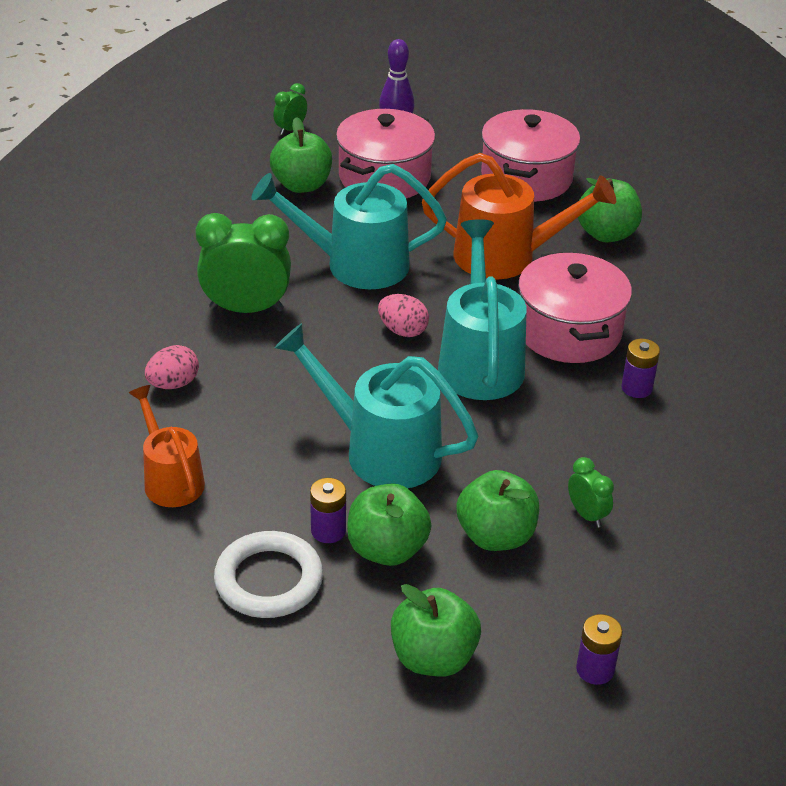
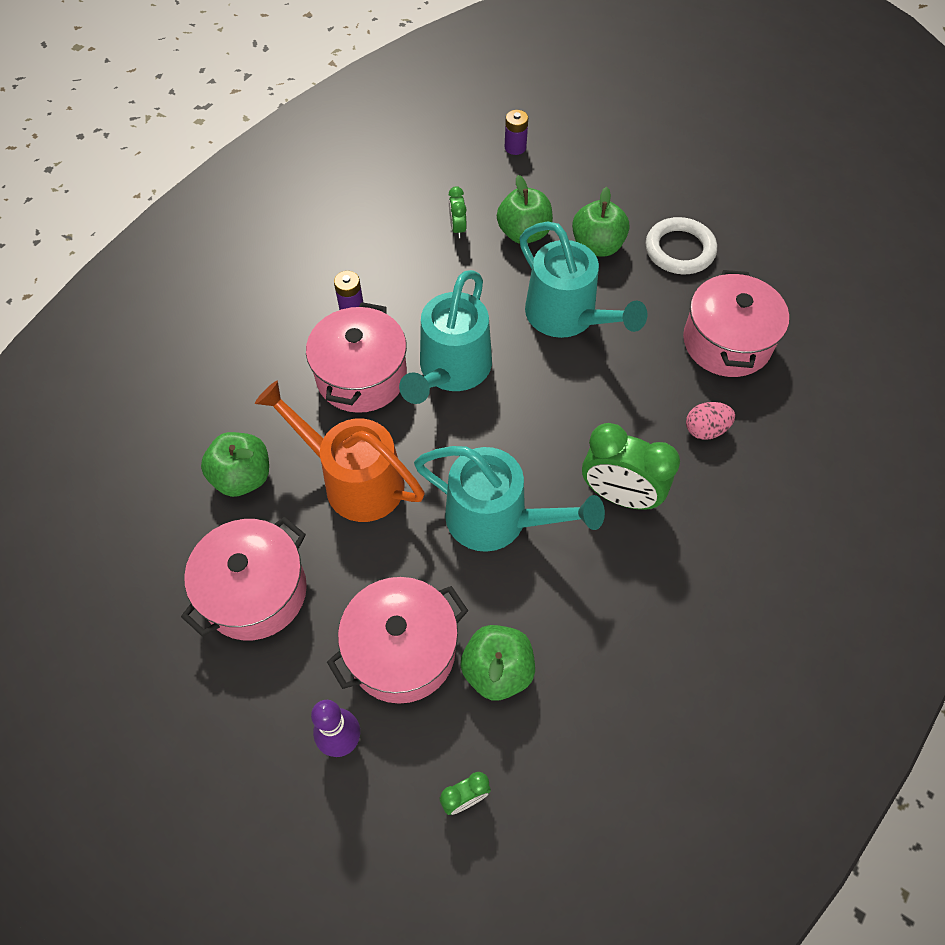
camera: 155 degrees left, 20 degrees up
orange watering can [129,385,205,507] -> pink pot [683,270,789,377]
purple battery [310,478,346,543] -> none
pink egg [378,294,429,337] -> none
green apple [391,584,481,676] -> none

